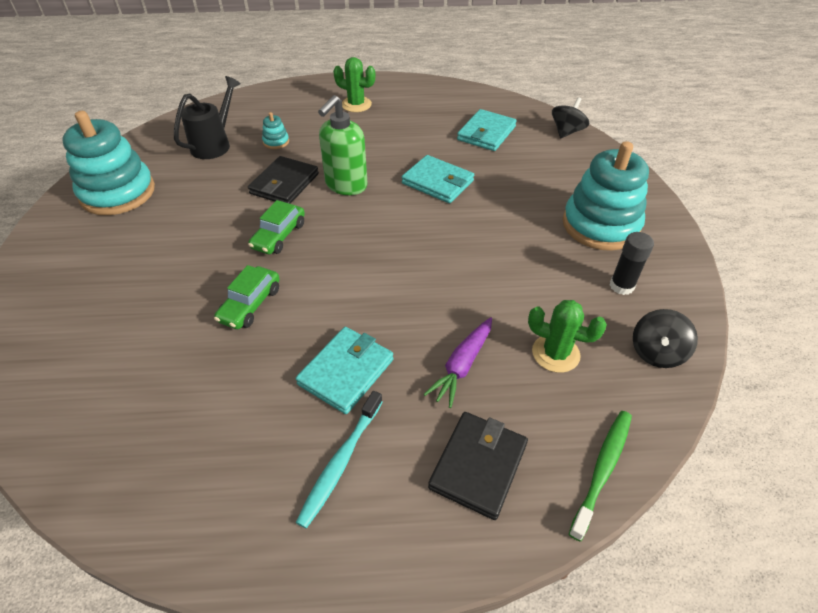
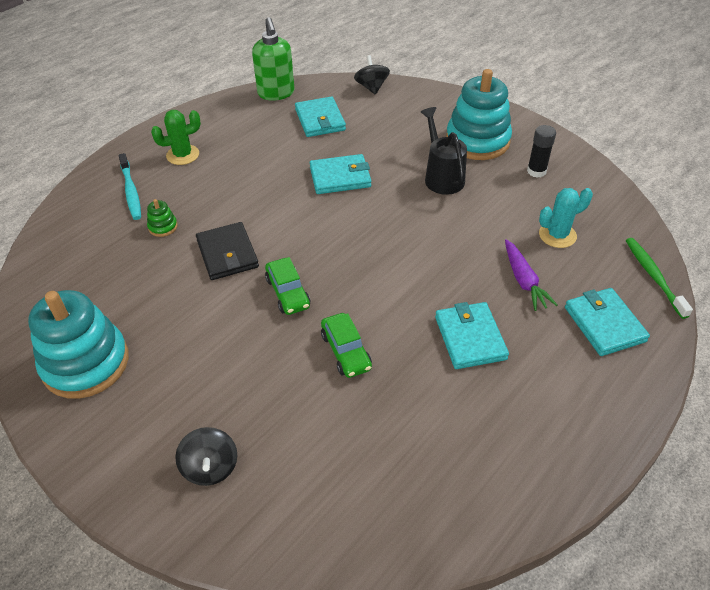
camera: 45 degrees left, 0 degrees up
black watering can [174,76,241,159] -> black watering can moved to [421,107,467,195]
turquoise stacking toy [262,112,289,149] -> green stacking toy [147,199,178,237]
turquoise toothbrush [296,391,383,528] -> turquoise toothbrush moved to [119,153,141,220]
green soap dispenser [318,95,368,195] -> green soap dispenser moved to [252,17,295,101]
black wallet [428,412,528,520] -> turquoise wallet [565,288,650,356]
green cactus [528,300,607,373] -> turquoise cactus [539,188,593,248]
black spinning top [633,309,698,368] -> black spinning top moved to [175,427,237,486]

